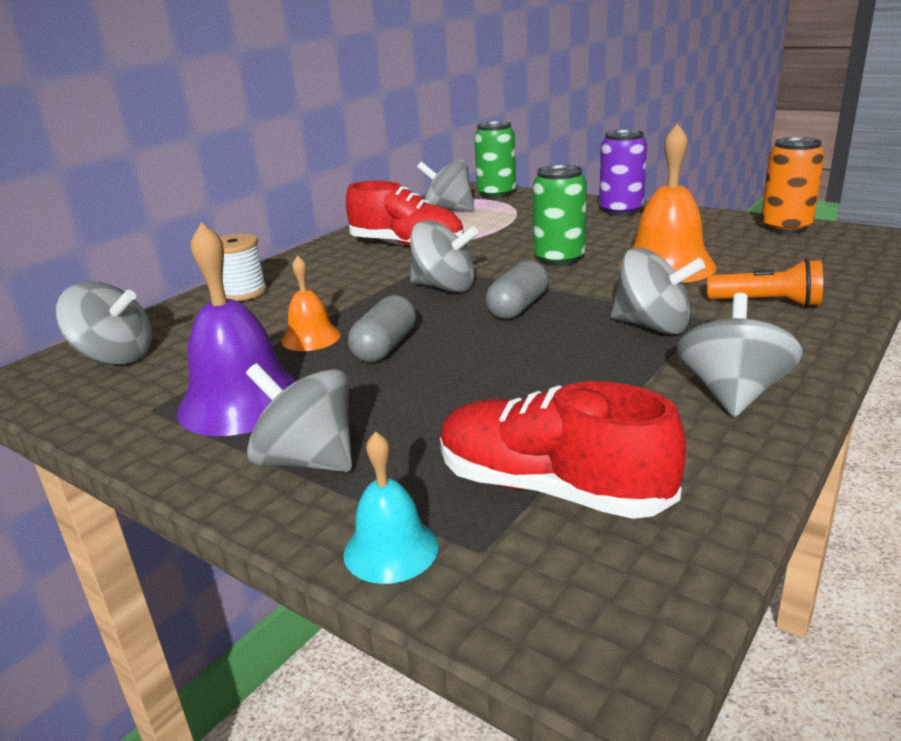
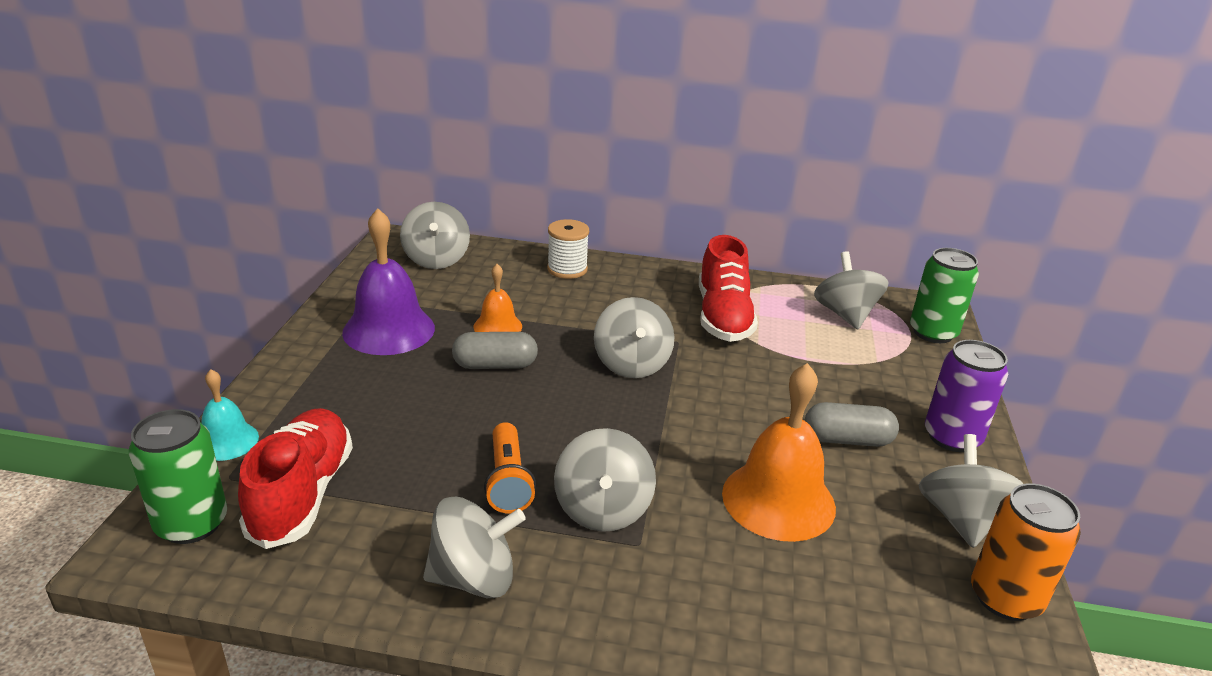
camera: 60 degrees right, 5 degrees up
grey spinning top [246,363,352,472] -> grey spinning top moved to [919,434,1023,548]
grey capsule [486,260,548,319] -> grey capsule moved to [805,402,899,447]
green can [533,165,587,266] -> green can moved to [129,409,227,544]
orange flashlight [707,259,823,308] -> orange flashlight moved to [484,422,536,514]

